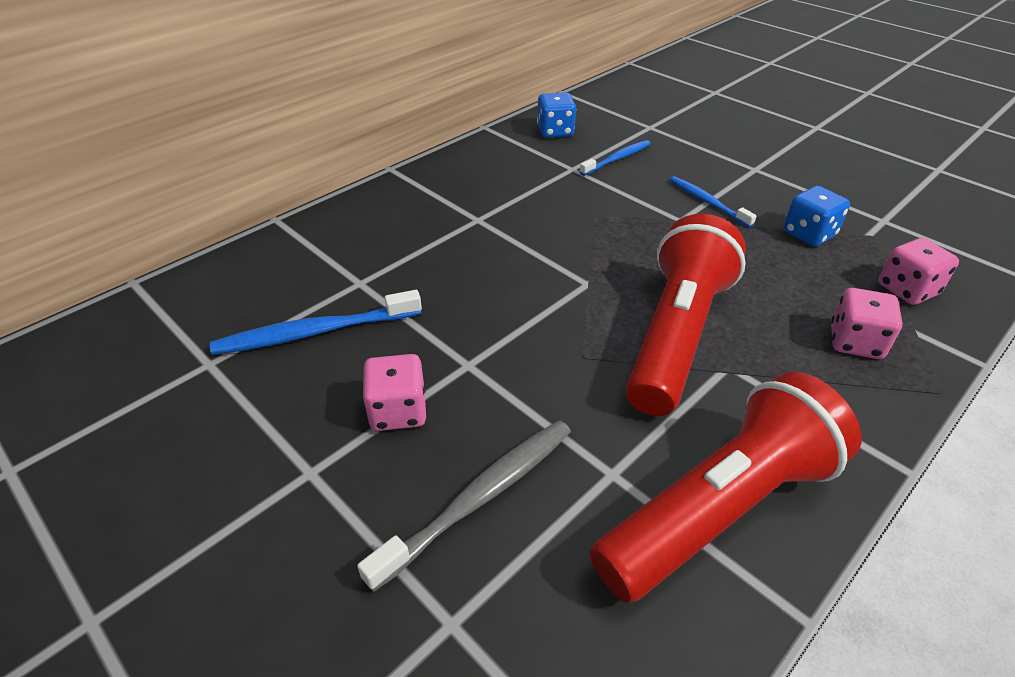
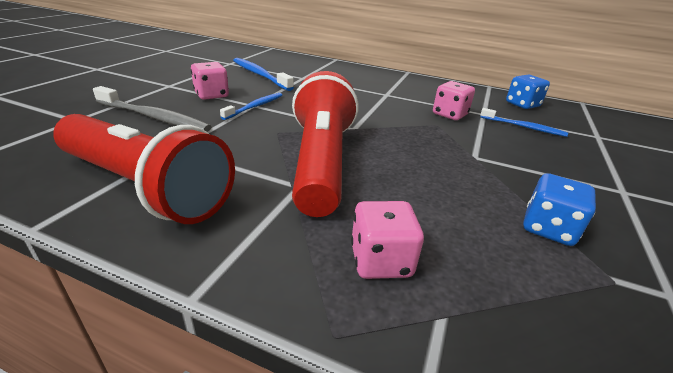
camera: 65 degrees right, 10 degrees down
red flashlight [626,214,746,416] -> red flashlight turned 90 degrees counterclockwise [292,71,359,217]
blue toothbrush [670,176,757,227] -> blue toothbrush moved to [220,93,282,120]
pink dice [879,238,959,305] -> pink dice moved to [433,81,475,120]

